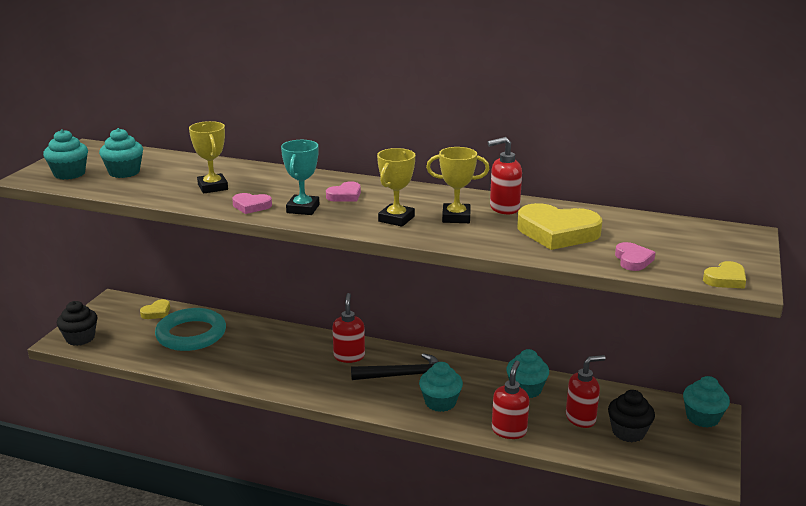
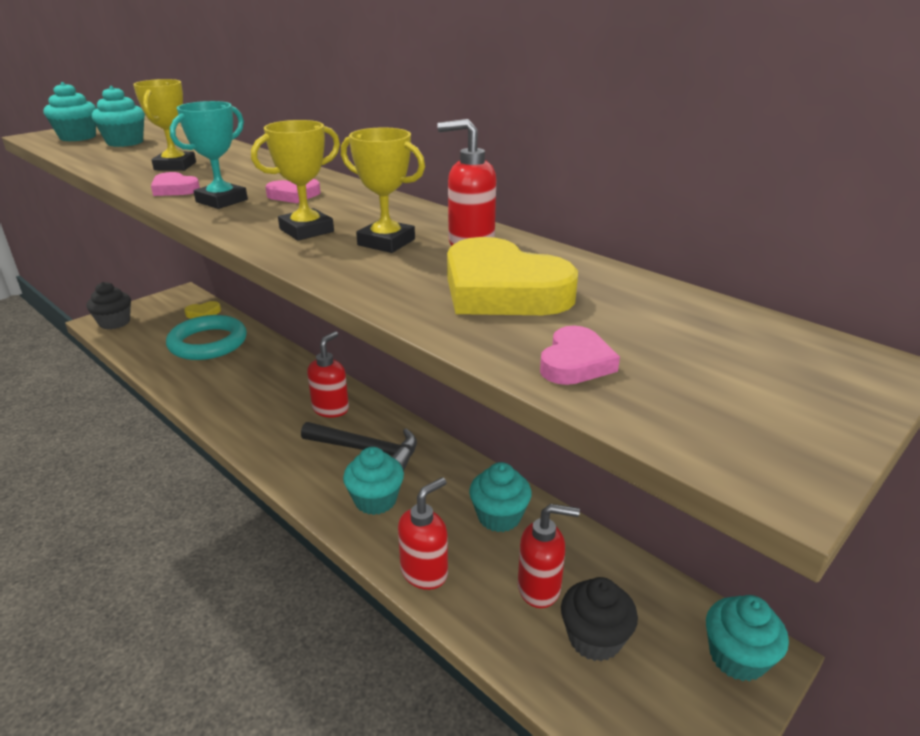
camera: 25 degrees right, 5 degrees up
yellow heart [703,261,746,289] -> none

